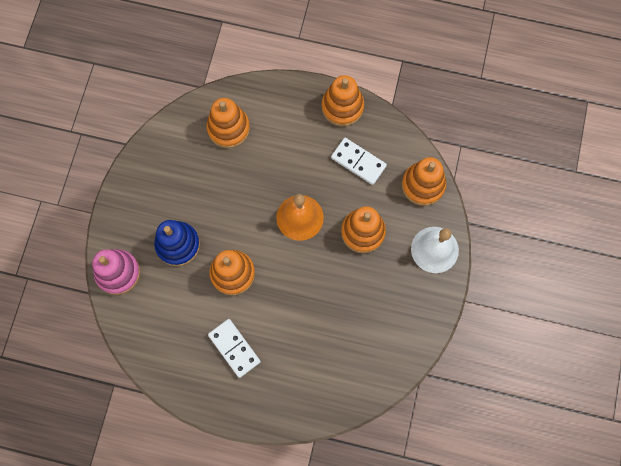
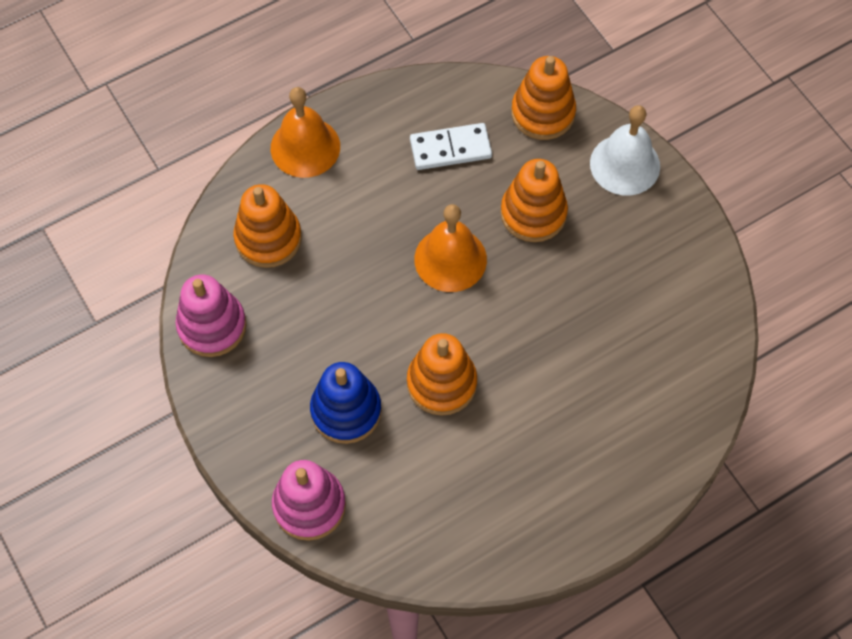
camera: 45 degrees left, 10 degrees down
white domino [208,319,261,378] -> none
orange stacking toy [322,75,364,127] -> none
none -> pink stacking toy [175,274,247,357]
none -> orange bell [271,87,340,178]

